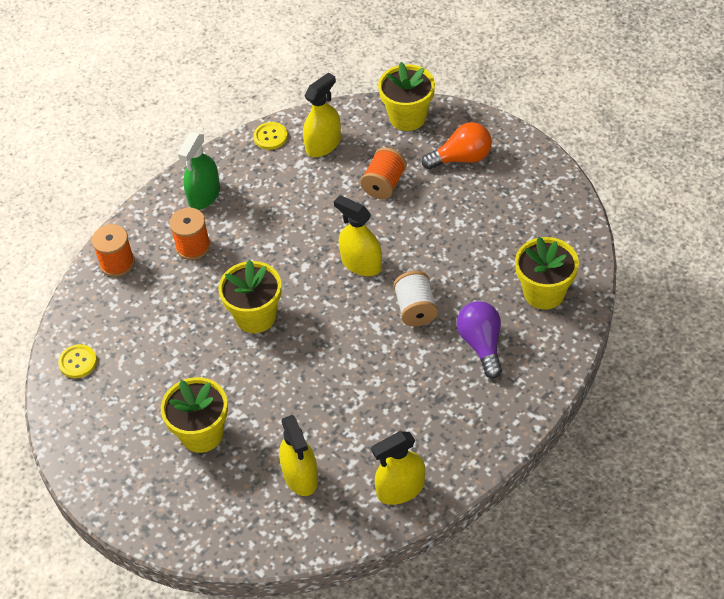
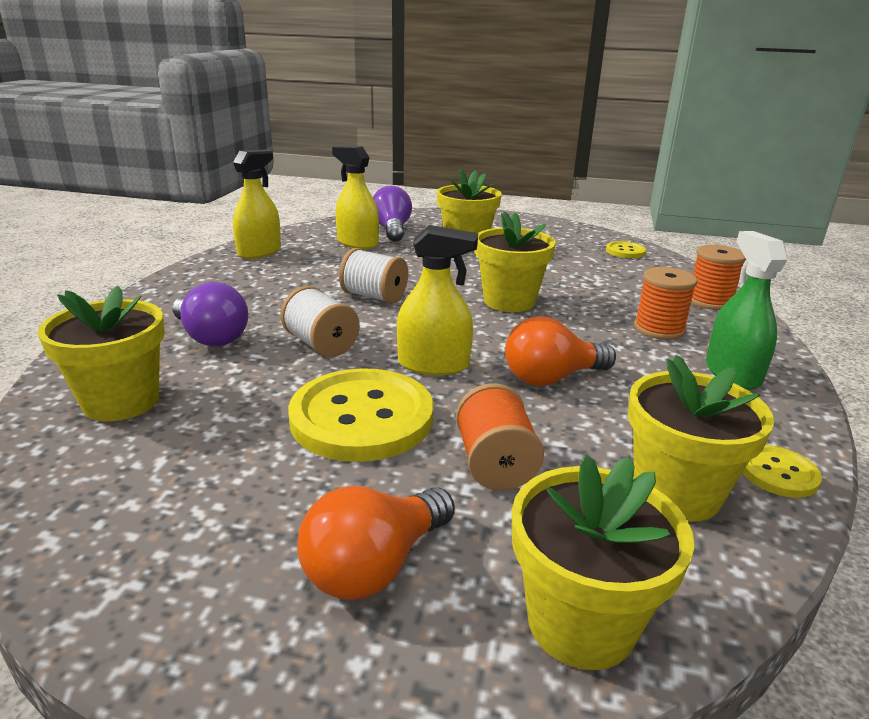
camera: 145 degrees right, 25 degrees down
yellow spray bottle [303,72,341,157] -> yellow flower pot [628,355,774,522]
none -> yellow button [288,368,433,462]
none -> white spool [339,248,408,304]
none -> purple light bulb [373,186,412,242]
none -> orange light bulb [505,316,616,386]

